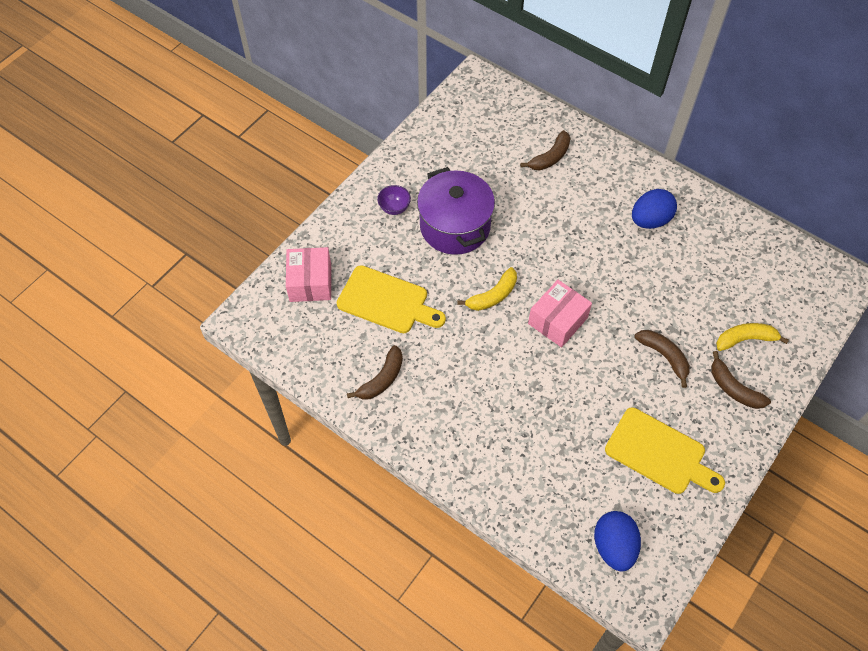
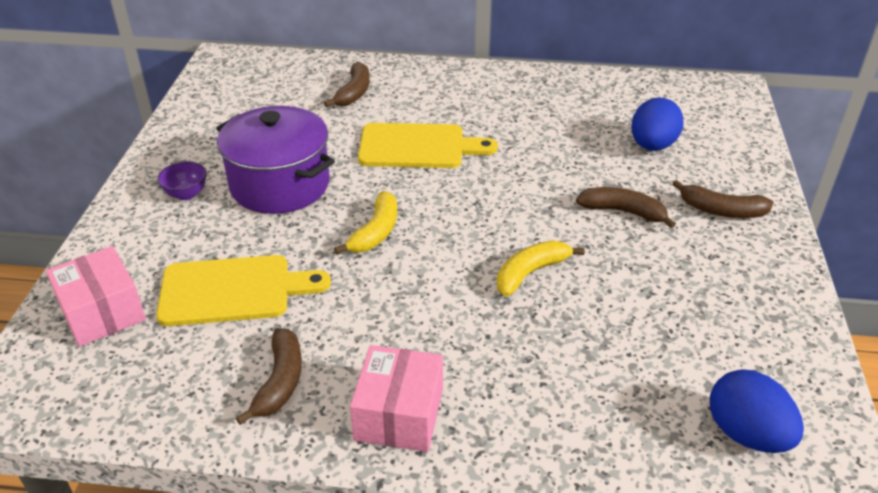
camera: 30 degrees left, 20 degrees down
pink box [528,280,592,347] -> pink box moved to [350,345,443,452]
yellow cutting board [605,407,725,494] -> yellow cutting board moved to [358,123,498,168]
blue egg [632,189,677,229] -> blue egg moved to [631,97,684,151]
yellow banana [716,323,789,351] -> yellow banana moved to [497,240,585,296]

